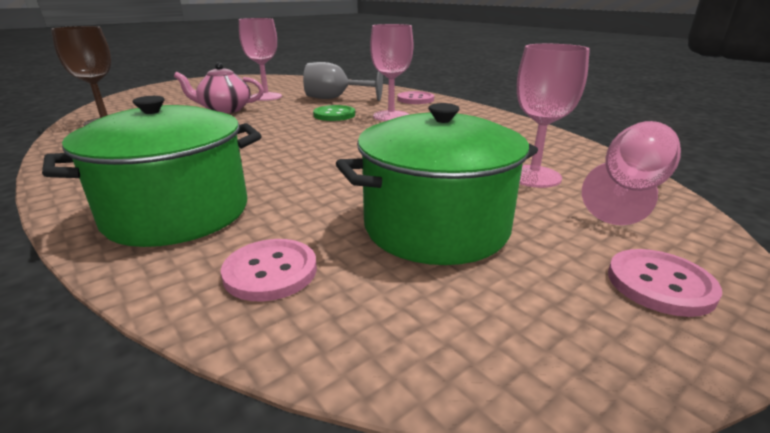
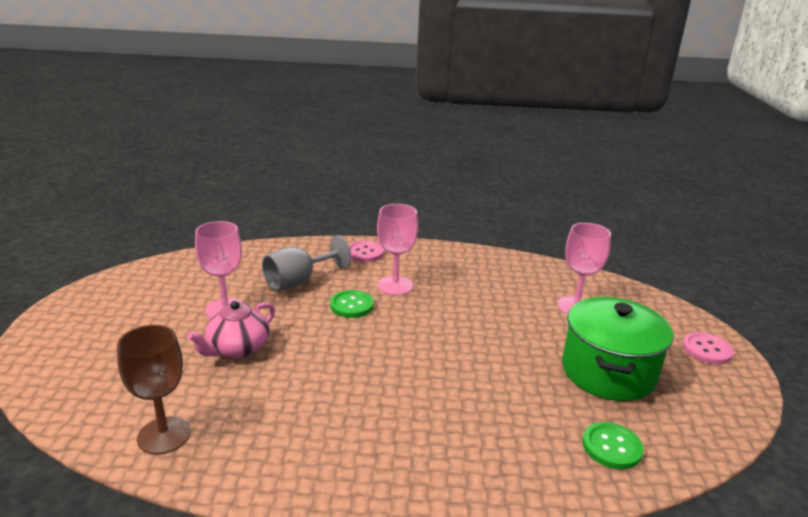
camera: 50 degrees left, 0 degrees up
green pot [42,96,262,247] -> none
pink button [221,239,317,301] -> green button [583,422,644,469]
pink goblet [582,121,681,225] -> none

